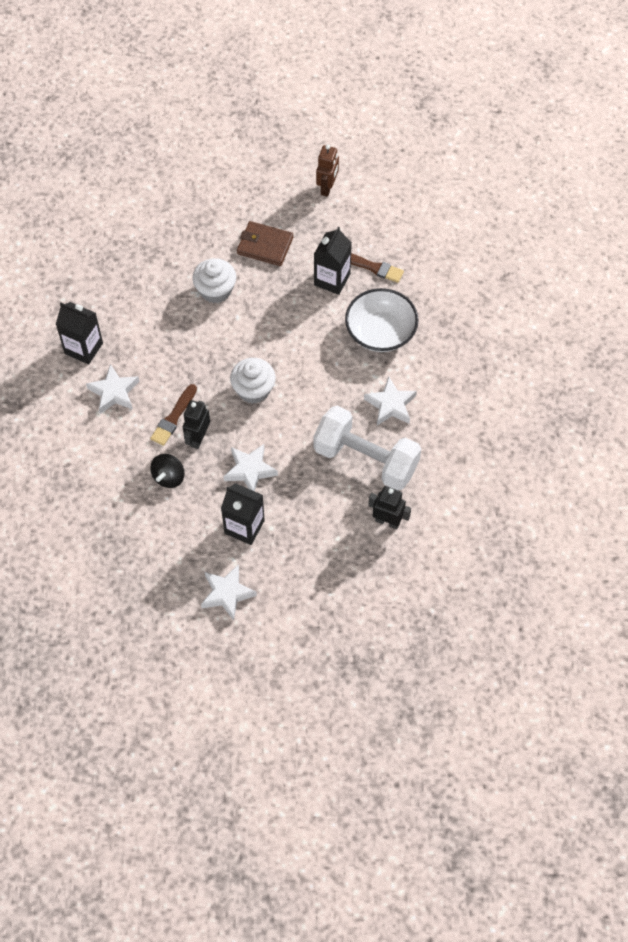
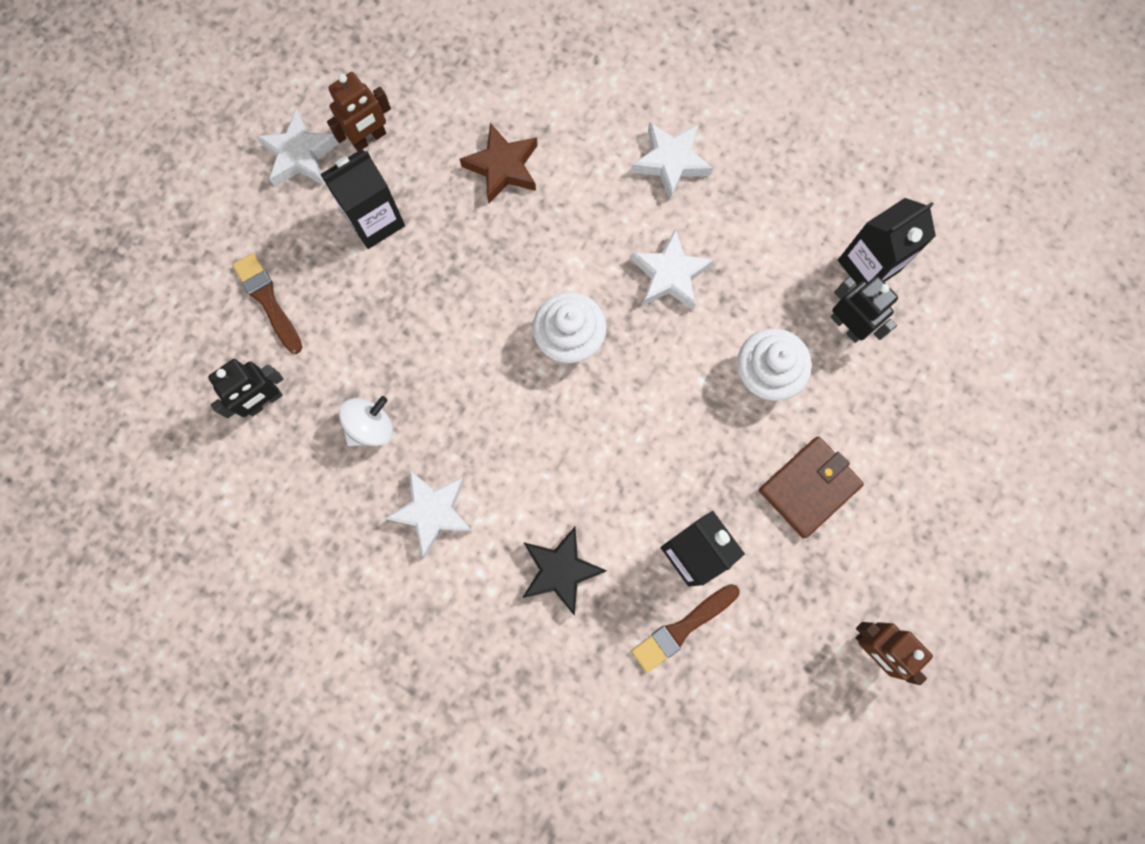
camera: 120 degrees right, 15 degrees up
black carton [56,302,103,364] -> black carton moved to [838,198,936,285]
brown brush [150,384,197,446] -> brown brush moved to [233,253,302,354]
black spinning top [150,454,185,488] -> brown star [460,123,537,203]
black robot [183,400,210,449] -> black robot moved to [831,276,898,343]
white star [223,444,278,491] -> white star moved to [631,229,714,310]
white dumbbell [314,406,421,491] -> white spinning top [339,396,393,446]
white bowl [345,288,419,352] -> black star [522,527,607,616]
none -> brown robot [327,72,391,151]

